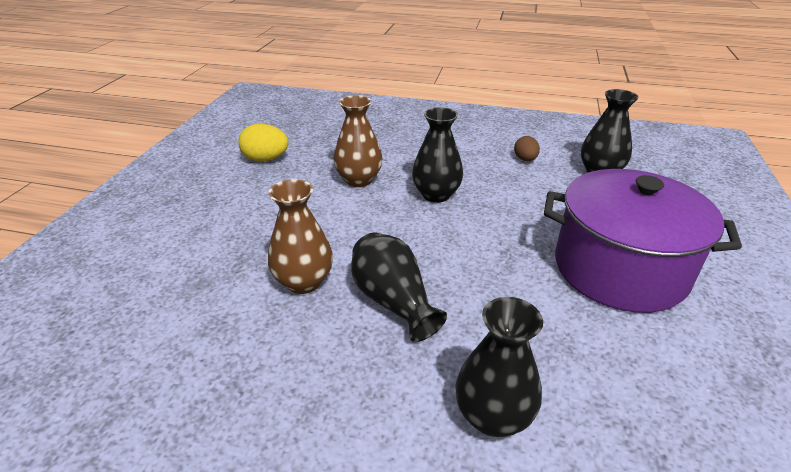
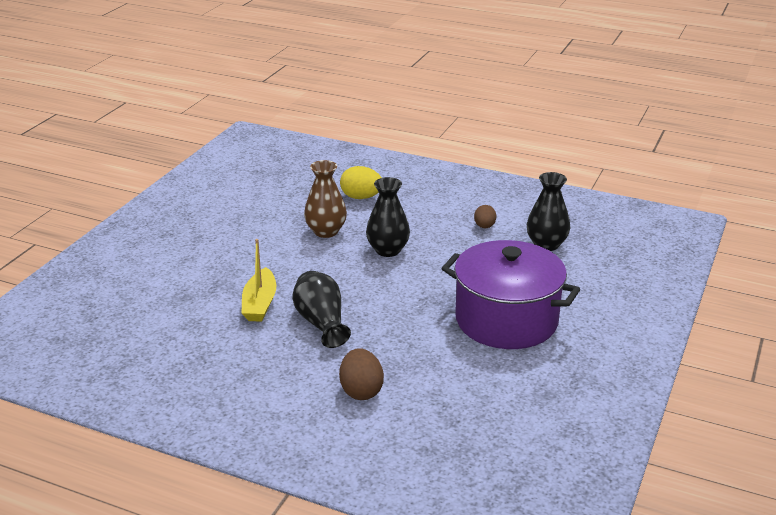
camera: 10 degrees right, 5 degrees down
yellow egg [238,124,289,162] -> yellow egg moved to [340,166,382,199]
brown vase [268,179,333,294] -> yellow boat [242,239,276,322]
black vase [455,297,543,437] -> brown egg [339,349,384,400]

